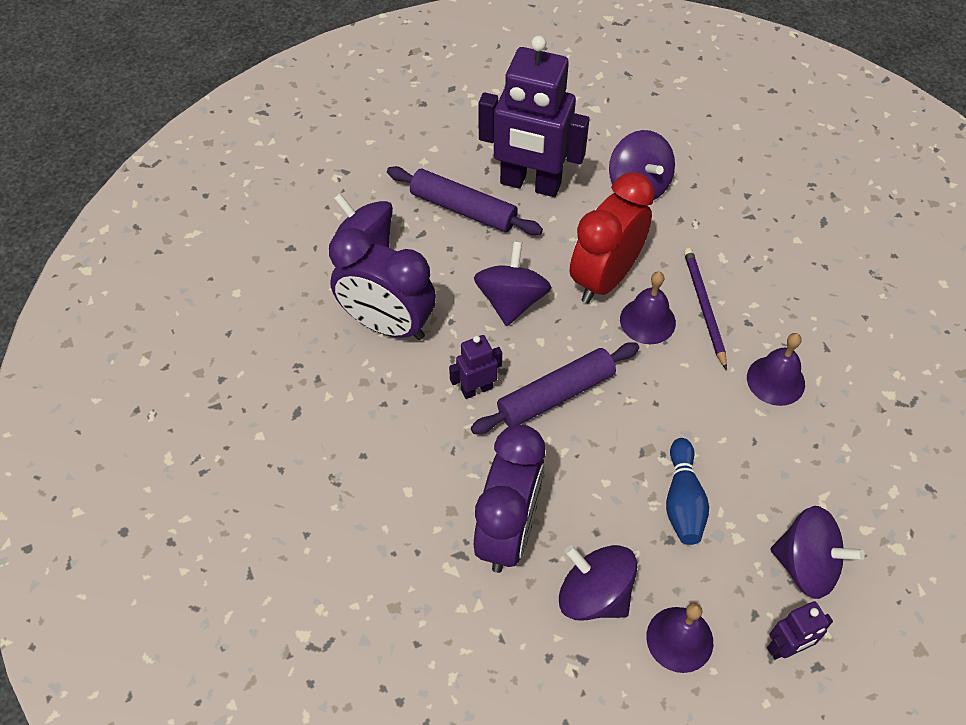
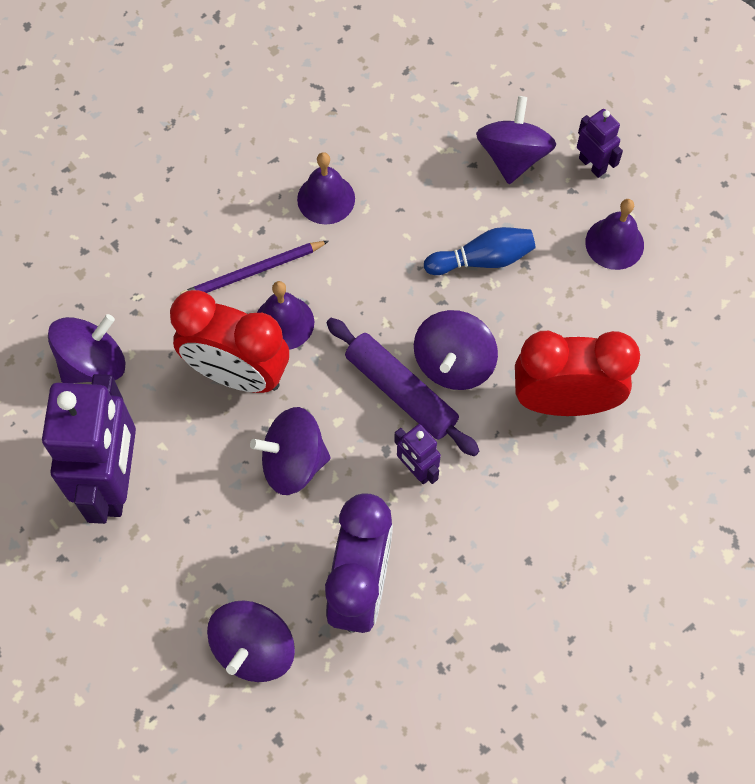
camera: 105 degrees left, 10 degrees up
purple rolling pin [387,166,543,235] -> none
purple clock [474,424,545,573] -> red clock [515,331,640,416]
purple spinning top [559,545,637,621] -> purple spinning top moved to [414,310,498,390]

